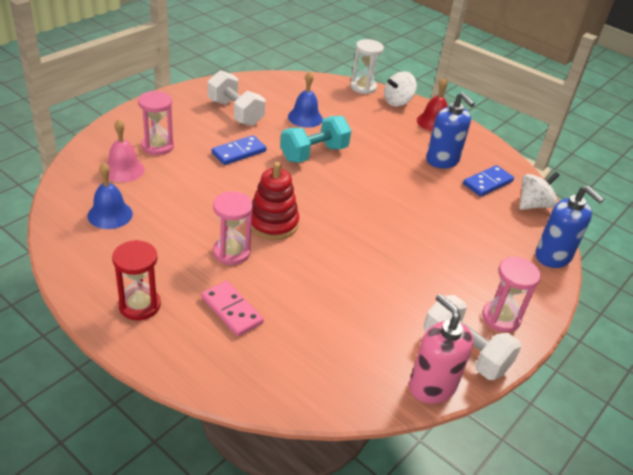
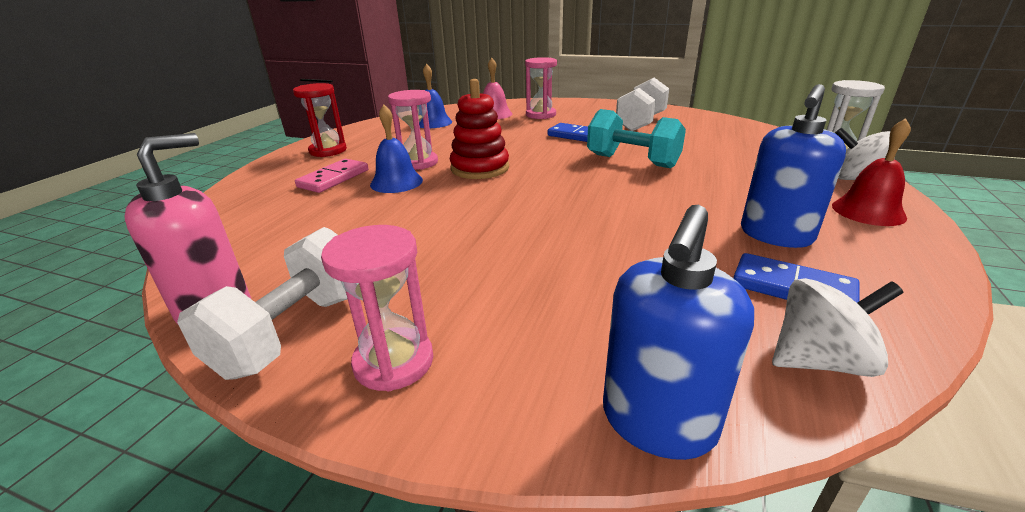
camera: 75 degrees right, 10 degrees down
blue bell [288,72,323,128] -> blue bell moved to [370,105,423,193]
white spinning top [519,172,560,210] -> white spinning top turned 45 degrees counterclockwise [772,278,903,377]

